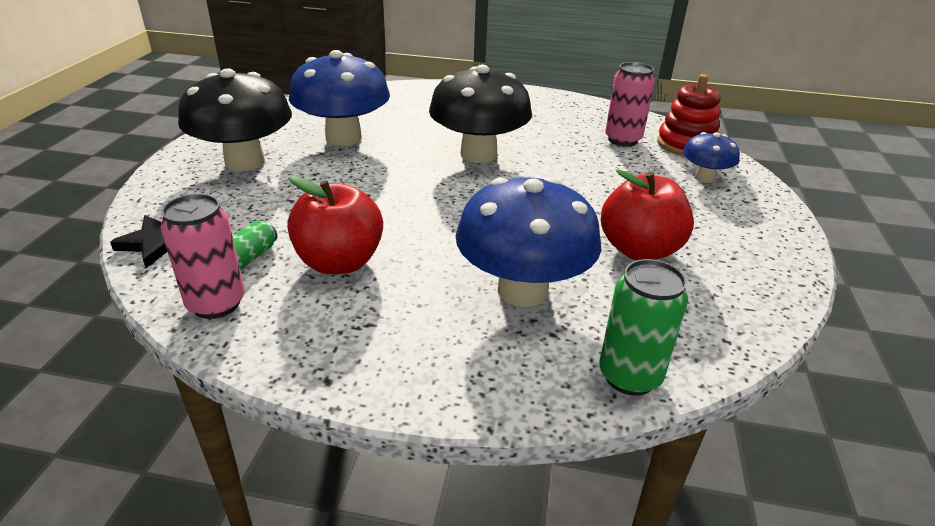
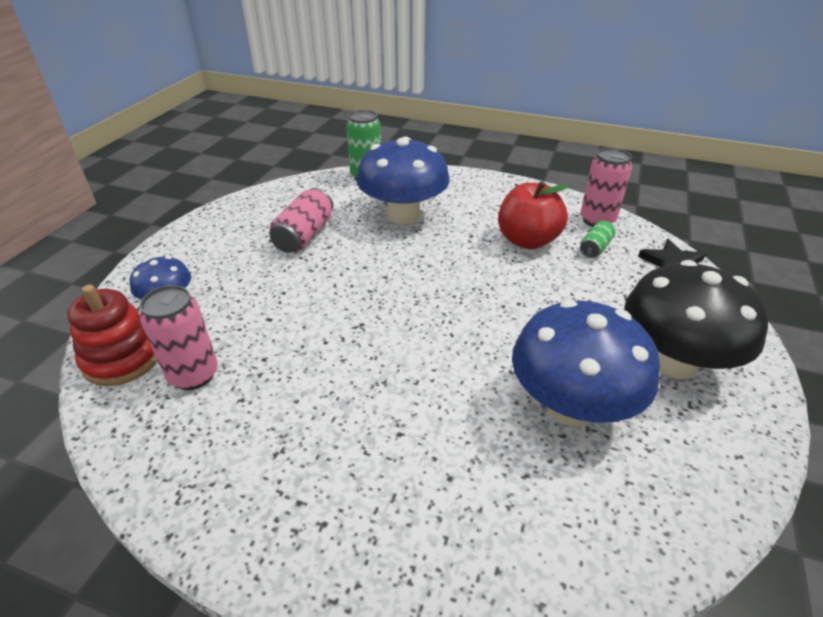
camera: 170 degrees left, 5 degrees up
black mushroom [429,65,532,163] -> none
red apple [601,169,694,260] -> pink can [270,188,333,253]

